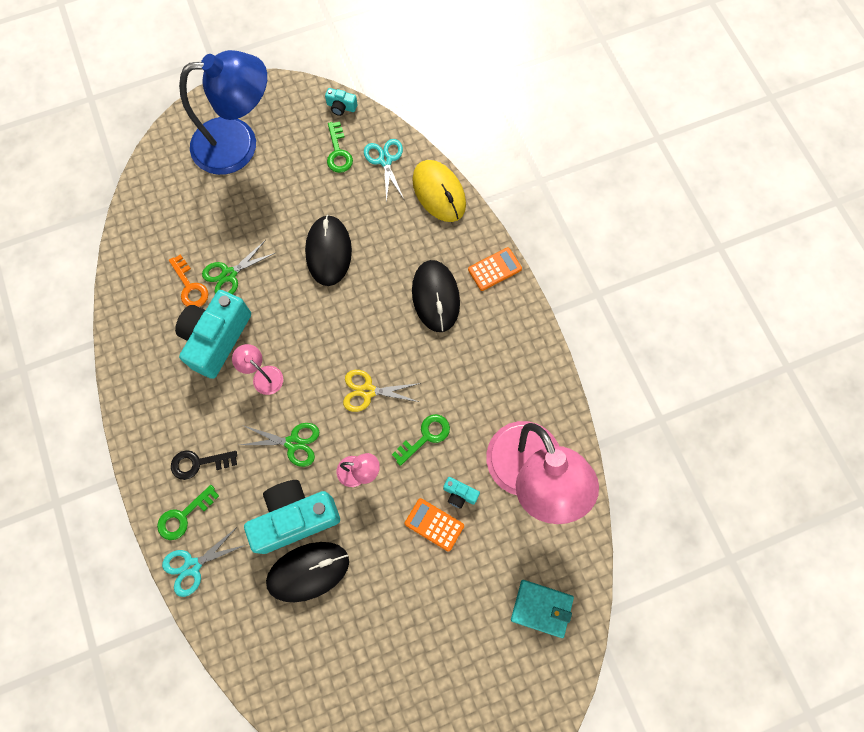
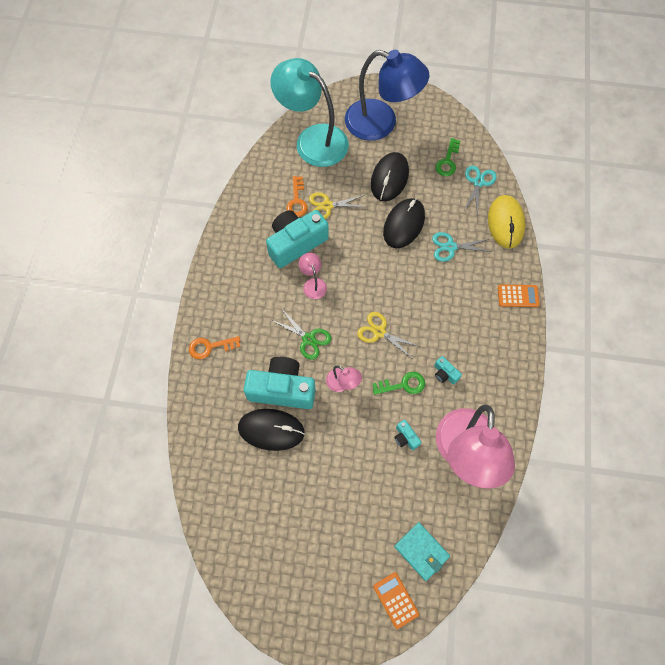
camera: 30 degrees right, 5 degrees down
green key [157,485,219,540] -> orange key [189,336,241,359]
turquoise scissors [162,527,245,597] -> turquoise scissors moved to [432,232,492,262]
black key [171,450,237,480] -> none
green scissors [202,240,275,294] -> yellow scissors [309,192,365,219]
turquoise camera [325,88,357,116] -> turquoise camera moved to [434,356,462,384]
orange calculator [405,498,464,552] -> orange calculator moved to [373,572,419,629]
black mouse [412,260,460,332] -> black mouse moved to [371,152,409,201]
none -> turquoise lamp [270,58,349,167]

